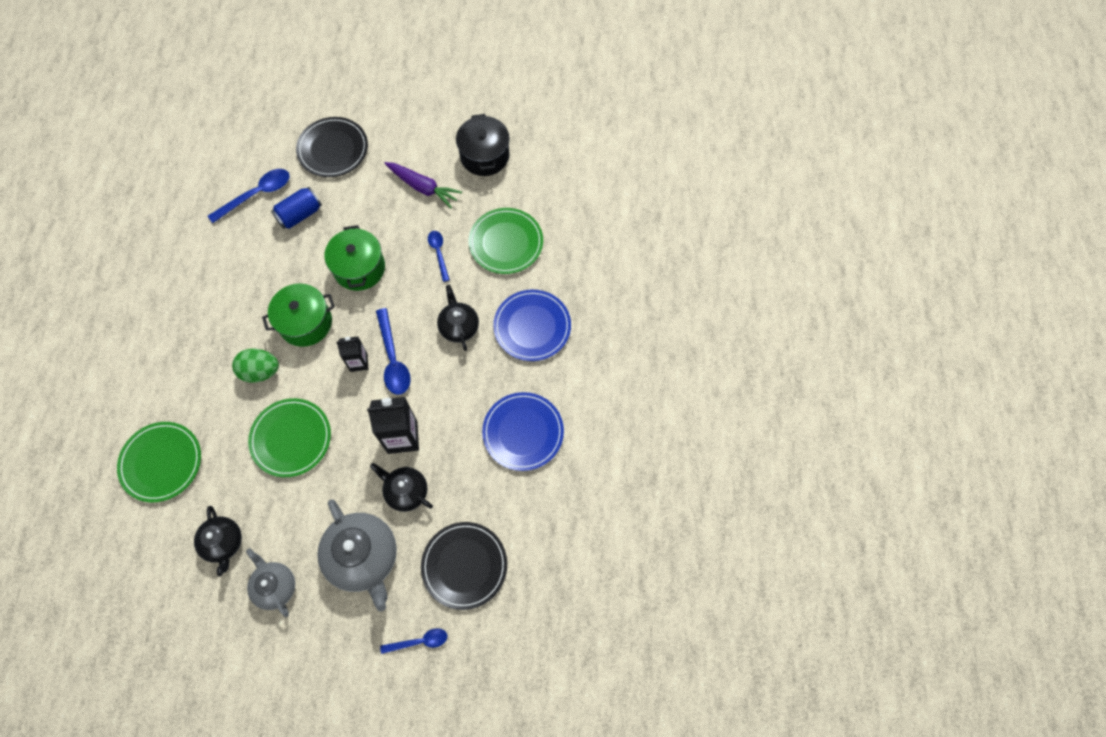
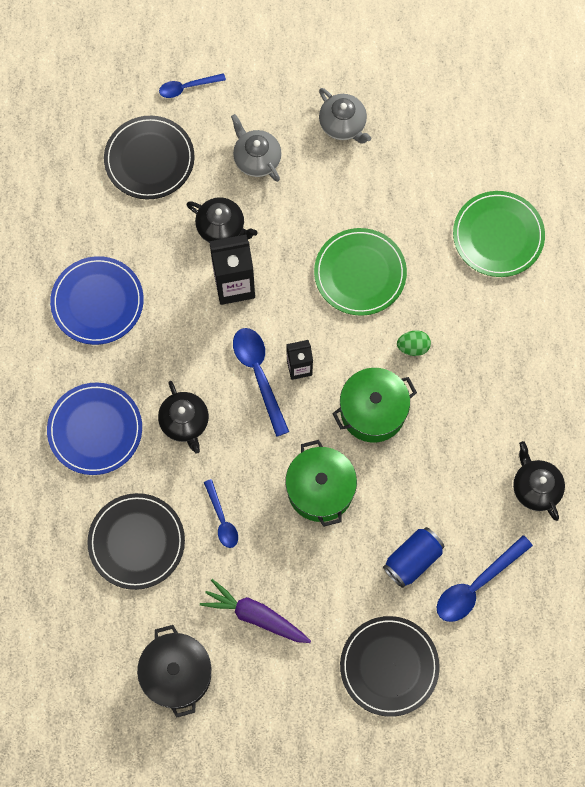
camera: 175 degrees right, 5 degrees up
black teapot [194,506,242,576] -> black teapot moved to [513,441,565,521]
green egg [232,349,279,383] -> green egg [397,330,431,356], size x0.64
grey teapot [317,499,397,611] -> grey teapot [231,114,282,182], size x0.60
green plate [468,208,543,274] -> black plate [87,493,185,590]

